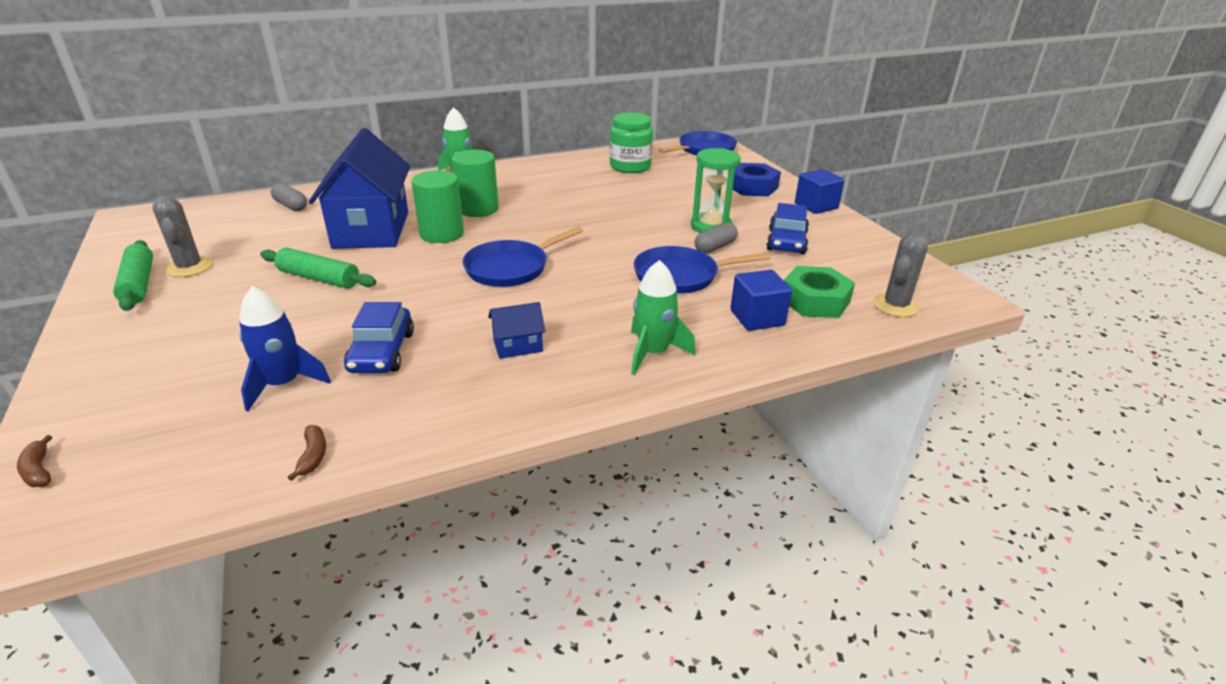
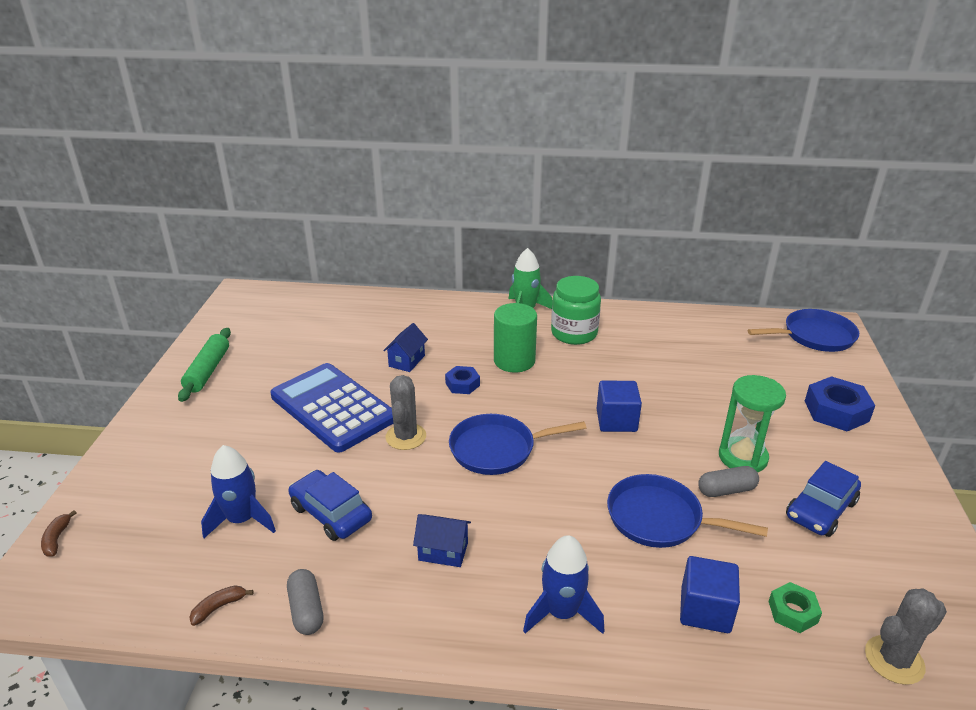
camera: 30 degrees right, 0 degrees up
grey cactus [152,196,212,277] -> grey cactus moved to [385,375,426,450]
green rolling pin [260,248,376,289] -> blue calculator [270,363,393,453]
grey capsule [271,183,307,211] -> grey capsule moved to [287,569,323,635]
brown banana [287,425,326,481] -> brown banana turned 150 degrees counterclockwise [189,585,254,626]
blue house [309,128,410,249] -> blue house [383,323,428,372], size x0.41
blue car [344,302,414,373] -> blue car turned 105 degrees clockwise [288,470,372,541]
green cylinder [411,170,464,243] -> blue nut [445,366,480,394]
green jar [610,112,653,173] -> green jar moved to [551,276,601,345]
green rocket [631,260,696,375] -> blue rocket [523,535,604,634]
green nut [784,266,855,318] -> green nut [768,582,822,633], size x0.59
blue cube [795,169,845,214] -> blue cube moved to [596,381,642,432]

